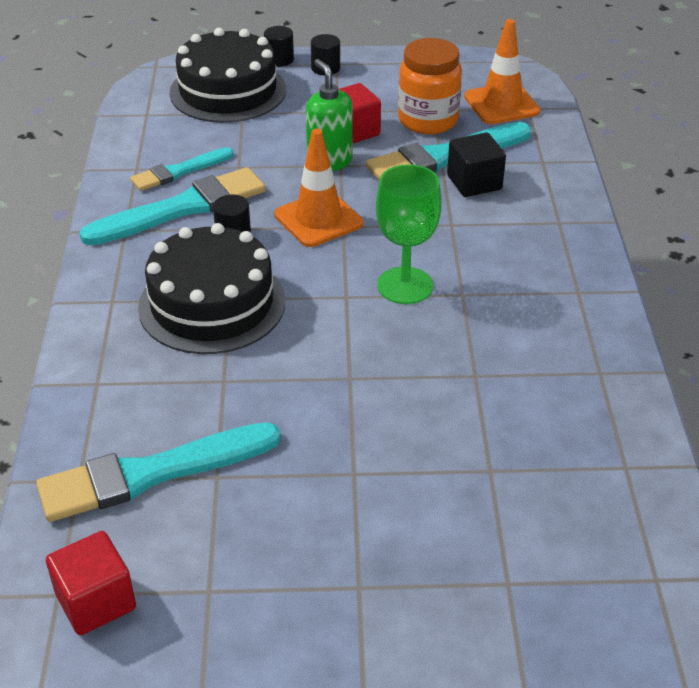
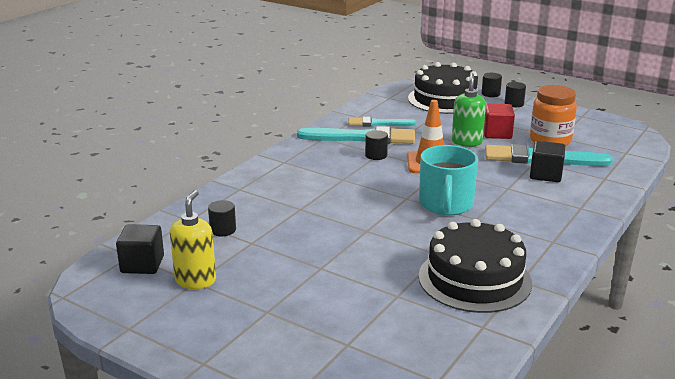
camera: 35 degrees right, 15 degrees down
turquoise brush [36,422,281,522] -> black cylinder [208,200,236,236]
red cube [46,531,136,635] -> black cube [116,224,164,274]
black cake [138,223,285,354] -> black cake moved to [418,219,532,313]
green goblet [376,164,442,304] -> turquoise mug [419,145,478,215]
orange traffic cone [464,19,540,124] -> none
none -> yellow soap dispenser [170,190,216,289]

